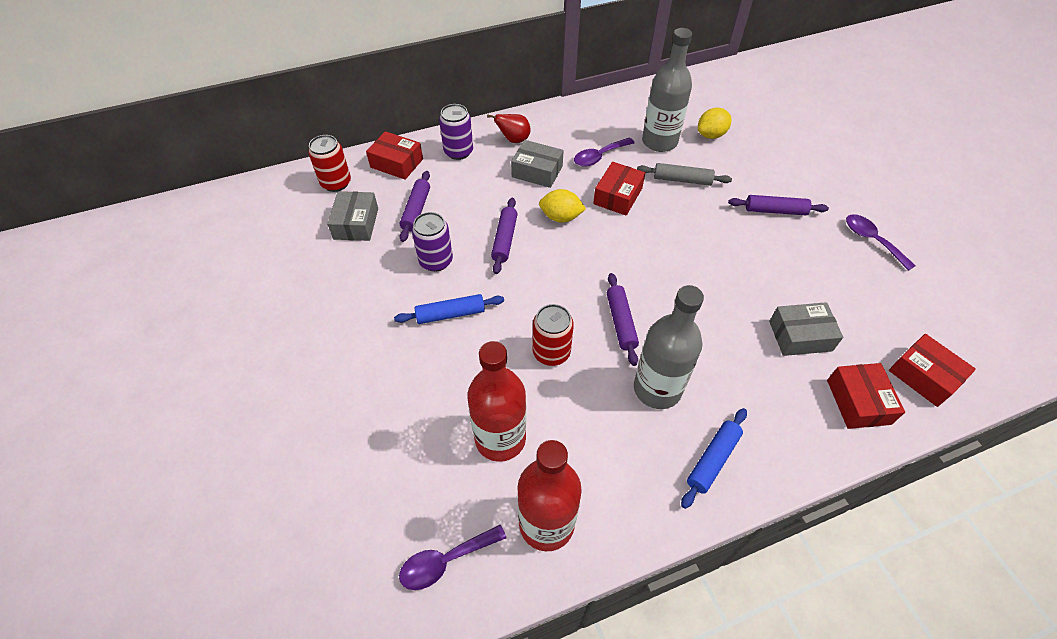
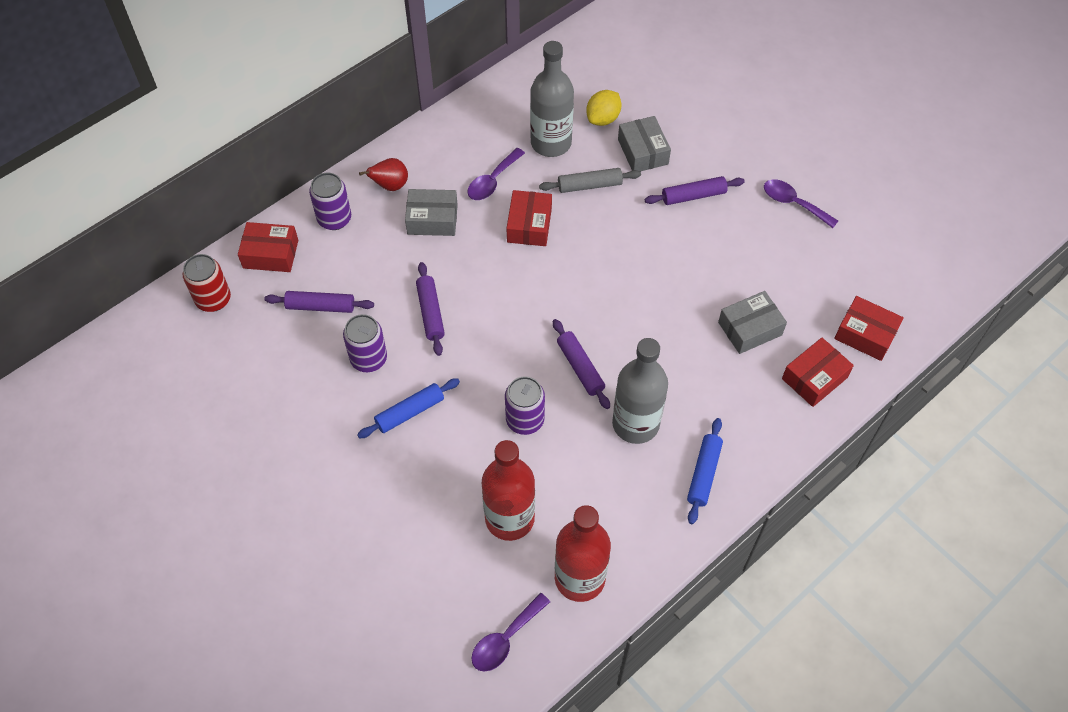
camera: 20 degrees left, 5 degrees up
grey box [327,191,378,241] -> grey box moved to [618,116,671,172]
purple rolling pin [399,171,430,242] -> purple rolling pin turned 75 degrees counterclockwise [264,291,374,313]
red can [532,304,574,366] -> purple can [505,376,545,435]
yellow lemon [539,189,586,223] -> none
red box [827,363,905,429] -> red box turned 75 degrees clockwise [782,338,854,407]

